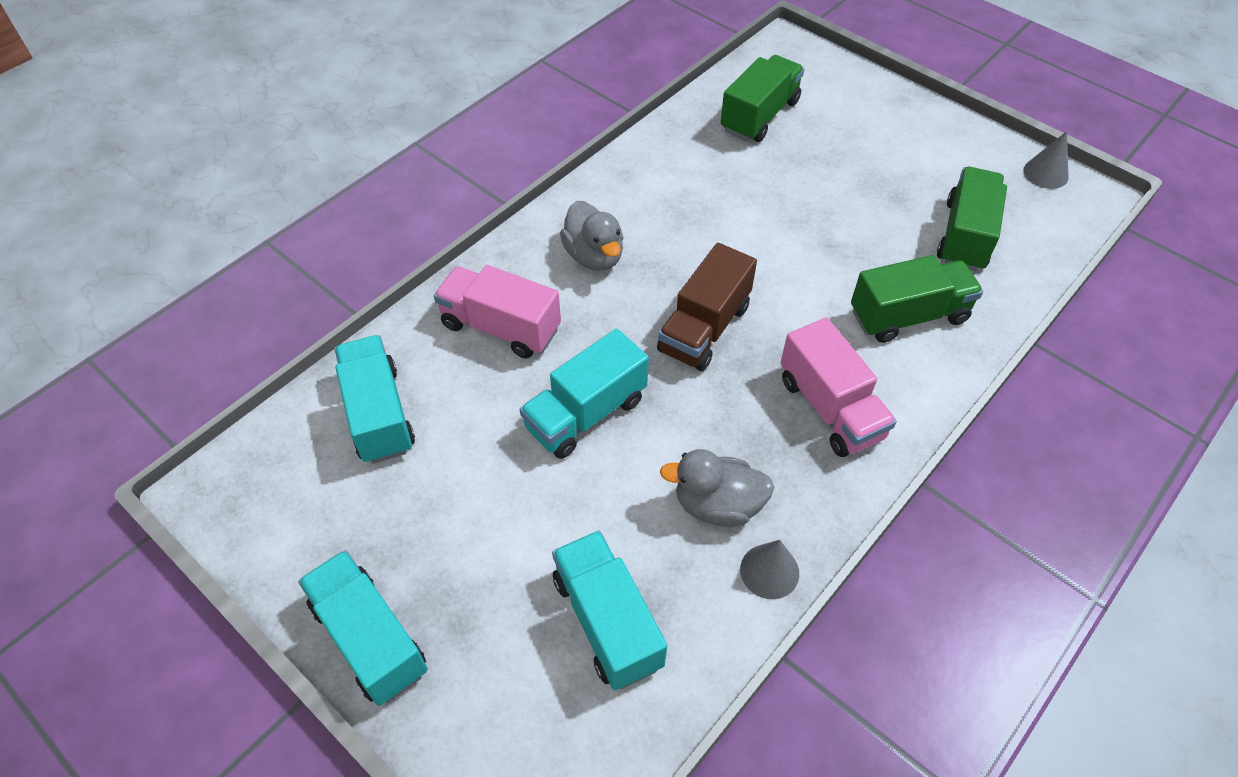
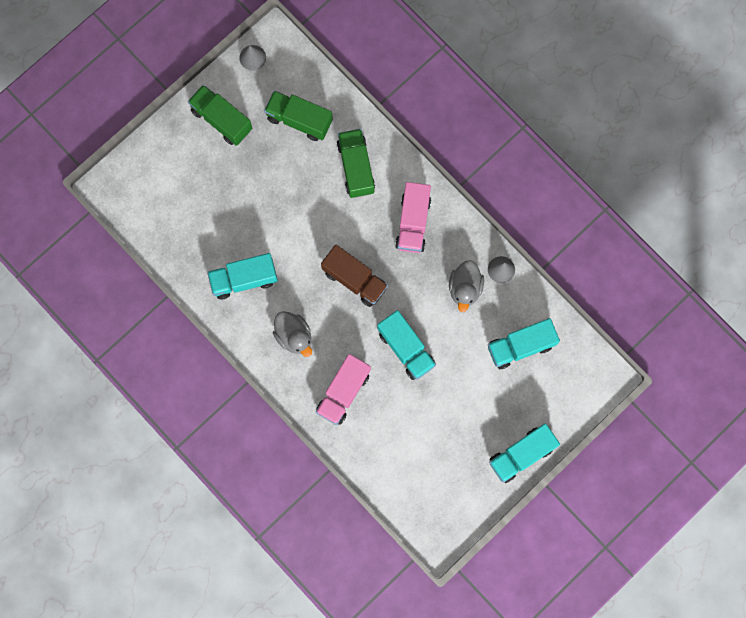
camera: 85 degrees left, 25 degrees up
turquoise truck [335,335,415,464] -> turquoise truck moved to [207,253,278,299]
grey duck [560,201,623,271] -> grey duck turned 75 degrees clockwise [273,311,312,357]
green truck [720,55,804,142] -> green truck moved to [188,85,252,146]
pink truck [780,317,897,457] -> pink truck turned 120 degrees clockwise [395,182,431,253]

